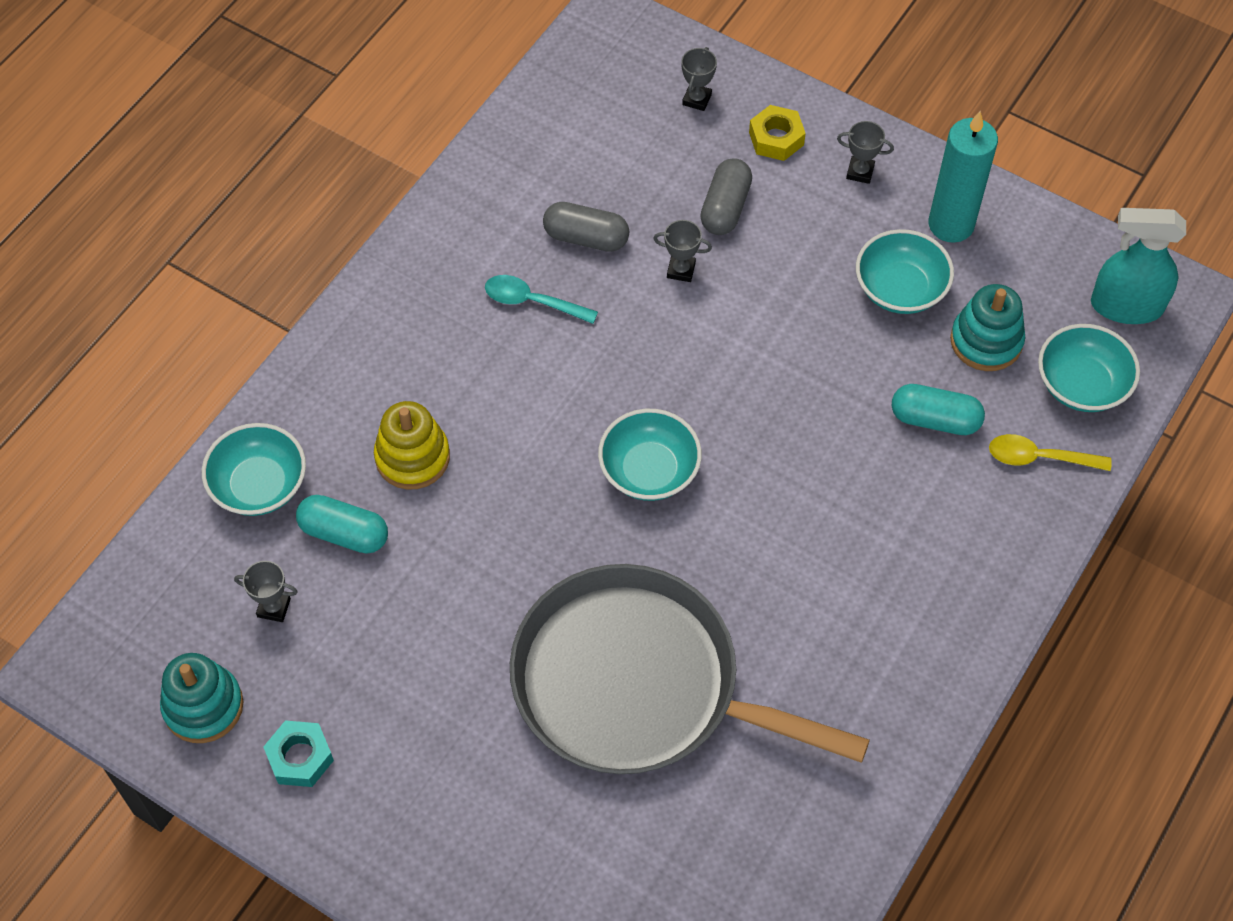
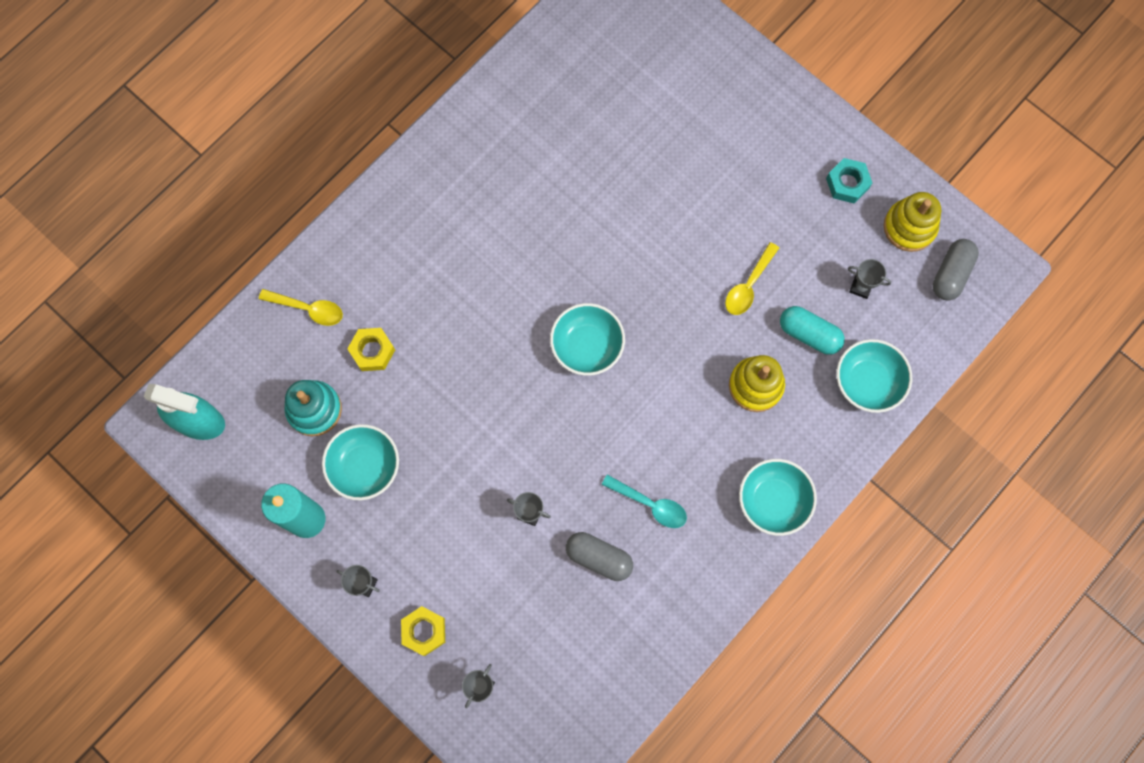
camera: 170 degrees left, 15 degrees up
turquoise stacking toy [160,653,243,743] -> yellow stacking toy [884,192,941,252]
grey pan [510,564,870,774] -> none
grey capsule [700,158,752,235] -> grey capsule moved to [933,239,979,301]
turquoise capsule [892,384,985,435] -> yellow nut [347,328,395,371]
turquoise bowl [1038,324,1140,412] -> turquoise bowl moved to [739,459,817,536]
none -> yellow spoon [725,242,779,315]

